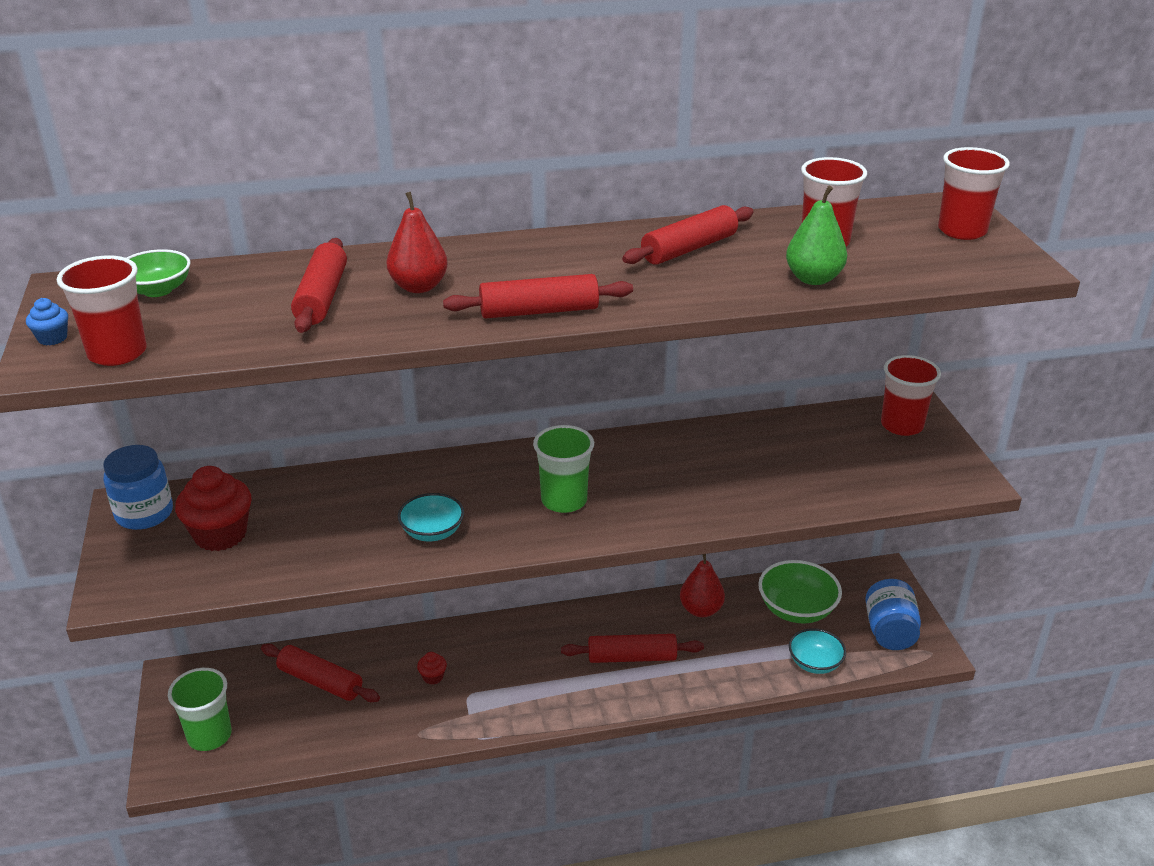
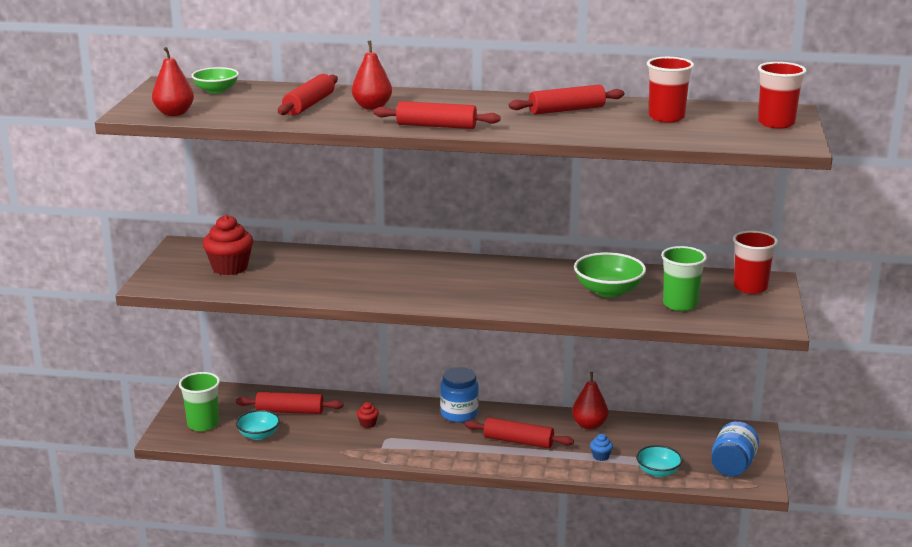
camera: 20 degrees right, 10 degrees down
blue cupcake [26,298,68,345] -> blue cupcake moved to [590,434,613,461]
red cup [57,256,147,366] -> red pear [152,47,194,116]
blue jar [103,445,173,530] -> blue jar moved to [440,367,479,423]
red rolling pin [261,644,380,702] -> red rolling pin turned 45 degrees counterclockwise [236,392,343,414]
turquoise bowl [398,493,464,541] -> turquoise bowl moved to [236,410,280,440]
green cup [533,425,594,513] -> green cup moved to [661,246,707,311]
green bowl [758,560,842,623] -> green bowl moved to [574,252,646,298]
green pear [786,185,847,285] -> none

